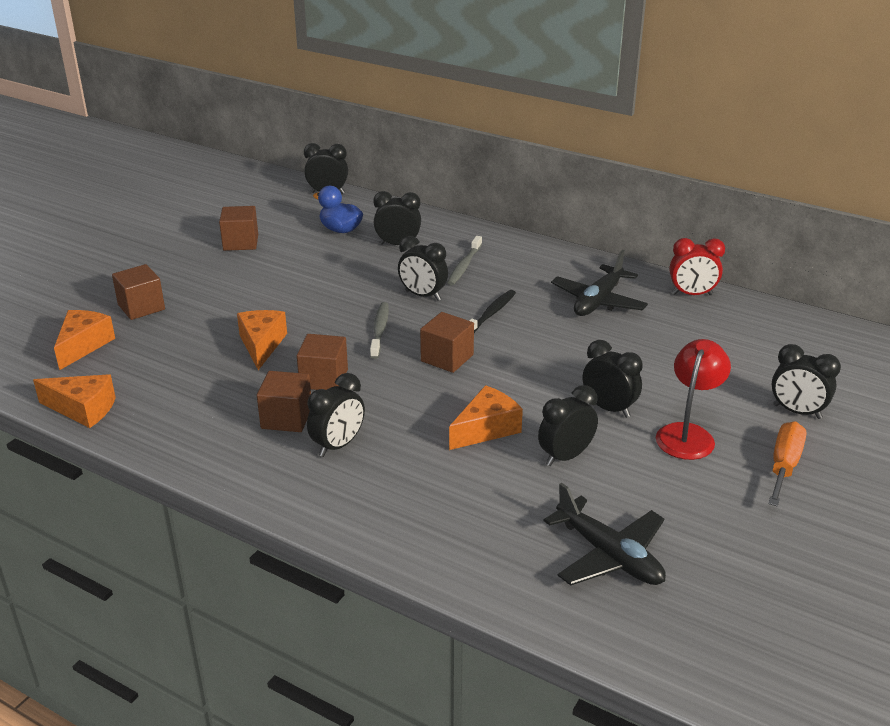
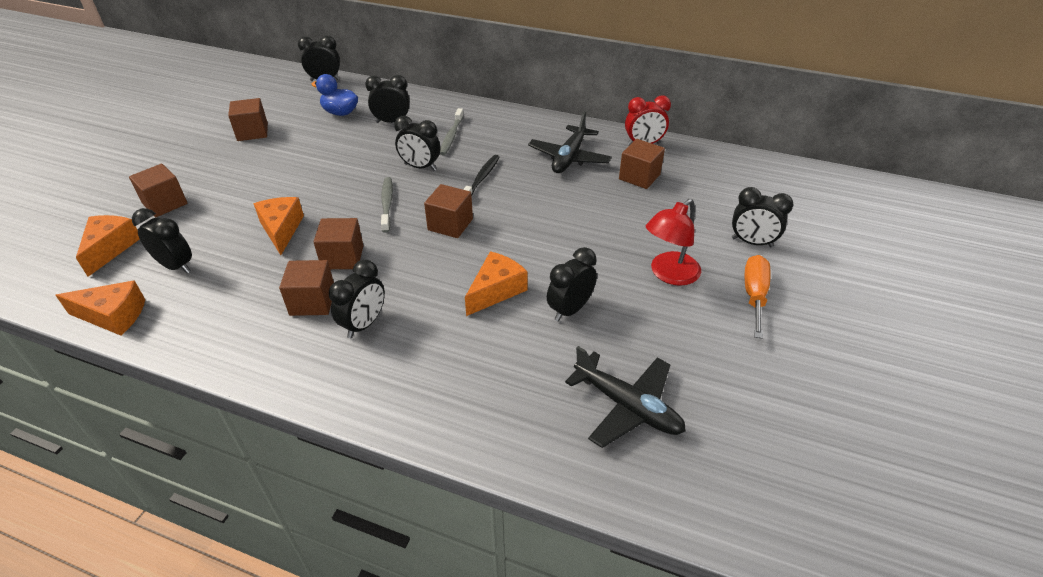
camera: 10 degrees left, 10 degrees up
black clock [583,340,643,418] -> black clock moved to [132,208,192,273]
red lamp [656,339,731,460] -> red lamp turned 150 degrees counterclockwise [646,199,701,286]
none -> brown cube [619,139,665,189]

